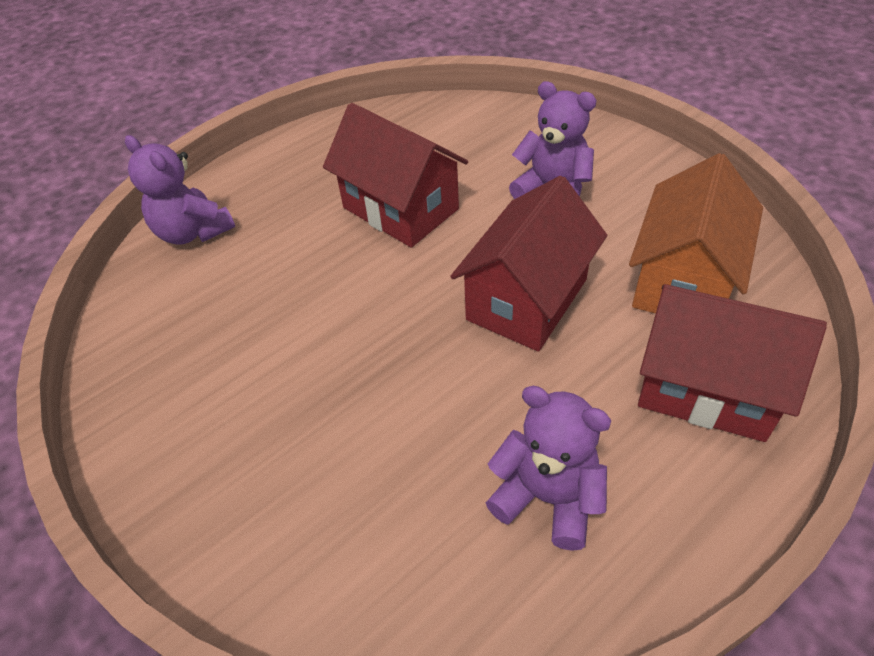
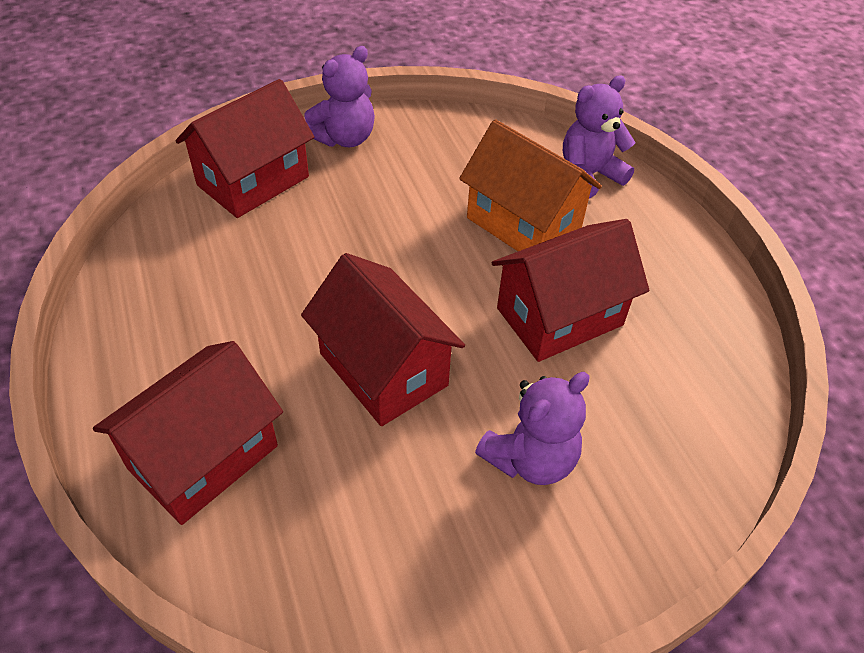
camera: 105 degrees right, 0 degrees up
purple teddy bear [486,386,611,551] -> purple teddy bear moved to [304,46,375,147]
orange house [629,153,763,314] -> orange house moved to [459,119,602,251]
none -> red house [175,79,314,218]

